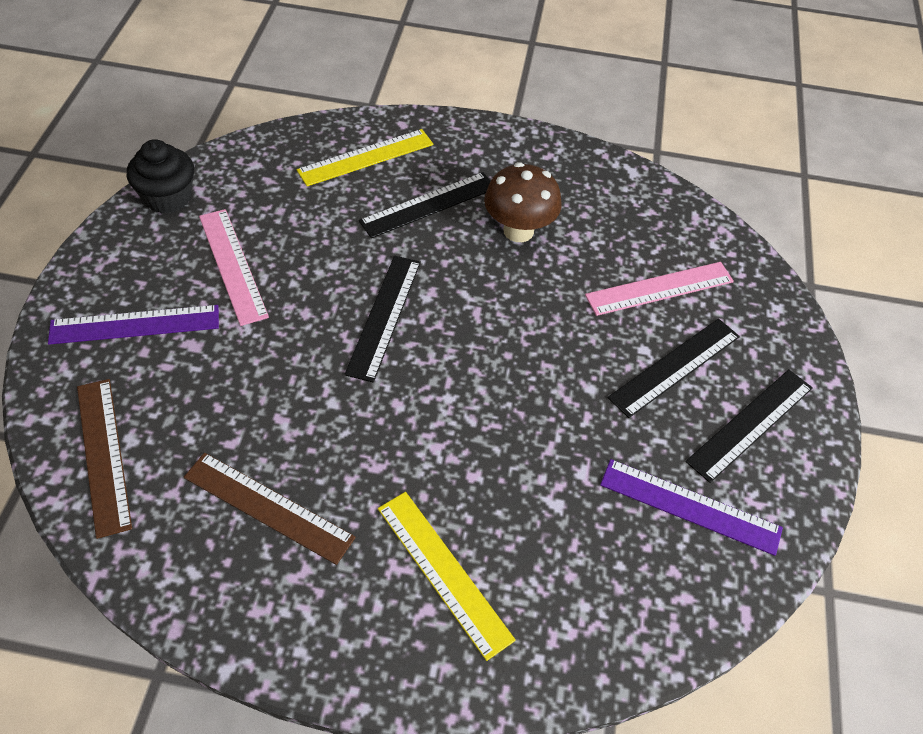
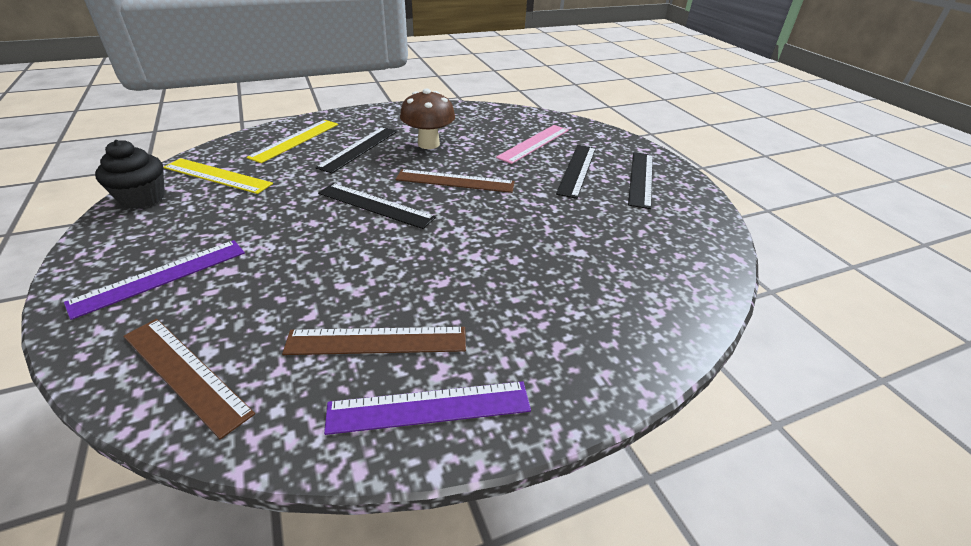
camera: 30 degrees left, 15 degrees down
pink ruler [199,209,269,326] -> none
black ruler [345,256,421,382] -> black ruler turned 45 degrees counterclockwise [318,183,436,229]
yellow ruler [378,492,516,661] -> yellow ruler moved to [163,158,273,194]
purple ruler [600,459,783,556] -> purple ruler moved to [324,381,531,435]
none -> brown ruler [396,169,515,193]

